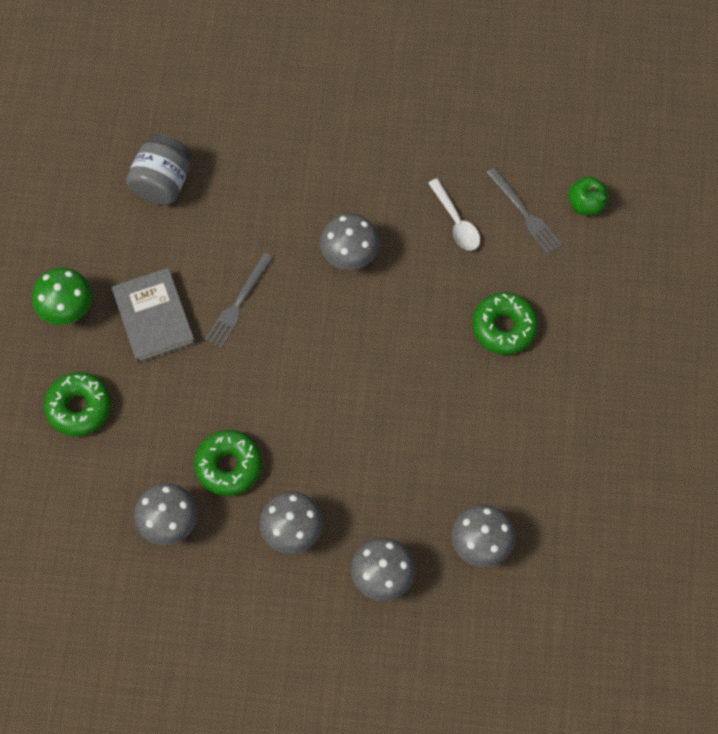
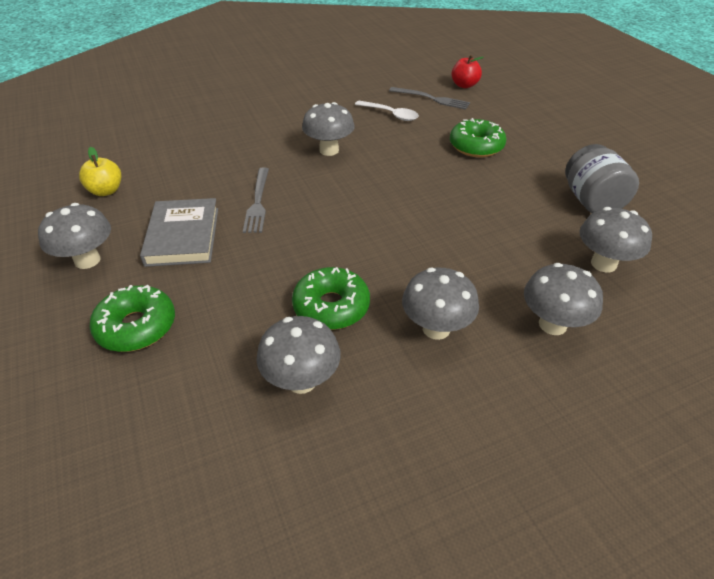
camera: 30 degrees left, 25 degrees down
green mushroom [32,268,93,325] -> grey mushroom [38,203,111,269]
grey book [112,268,195,363] -> grey book turned 45 degrees clockwise [140,198,218,267]
grey jar [126,134,192,205] -> grey jar moved to [565,144,639,213]
green apple [568,176,609,215] -> red apple [451,55,484,88]
none -> yellow apple [79,147,121,196]

